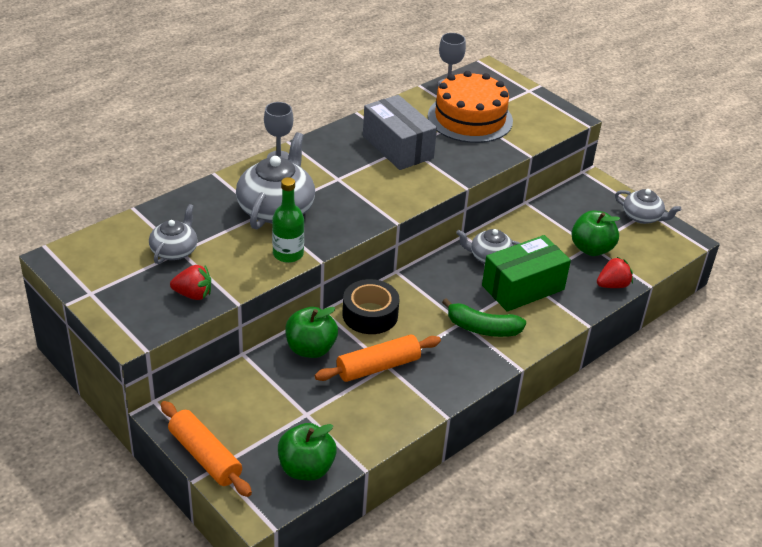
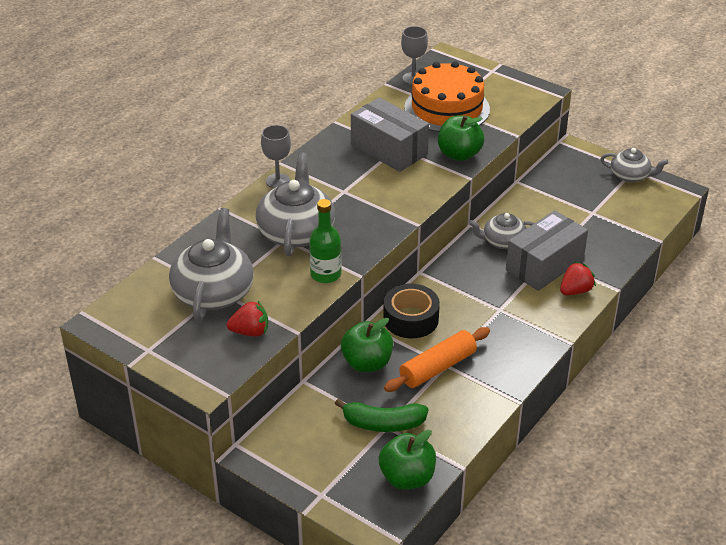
camera: 10 degrees left, 0 degrees up
grey teapot [149,204,198,264] -> grey teapot [169,208,254,320], size x1.72
orange rolling pin [161,401,252,497] -> none
green banana [442,298,526,337] -> green banana moved to [335,398,428,432]
green box [482,235,571,312] -> grey box [506,210,588,291]
green apple [571,211,620,256] -> green apple moved to [438,115,484,161]
red strawberry [597,256,633,288] -> red strawberry moved to [560,262,596,295]

